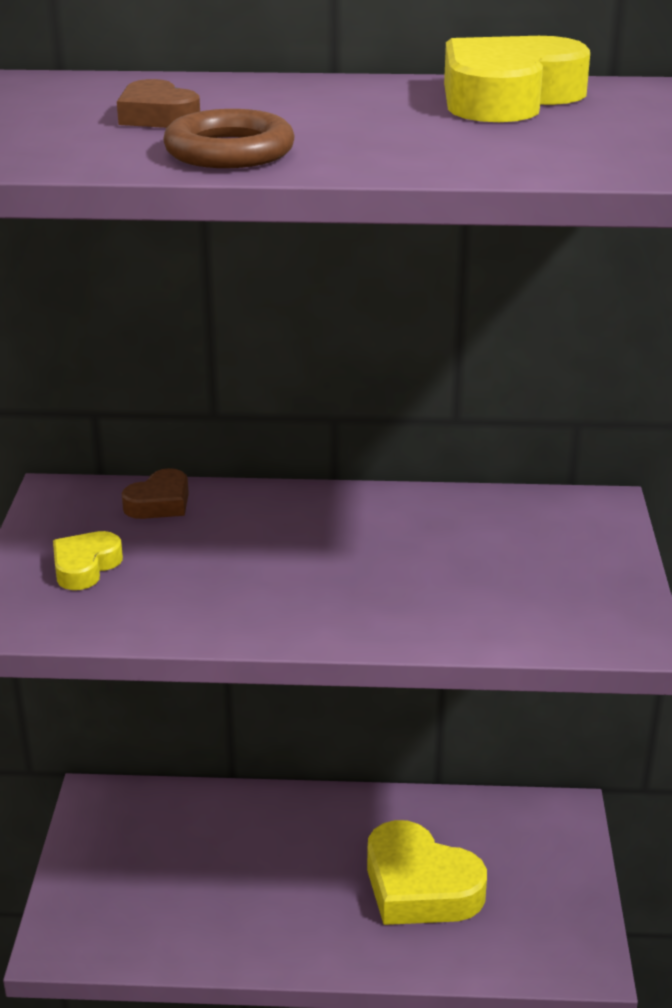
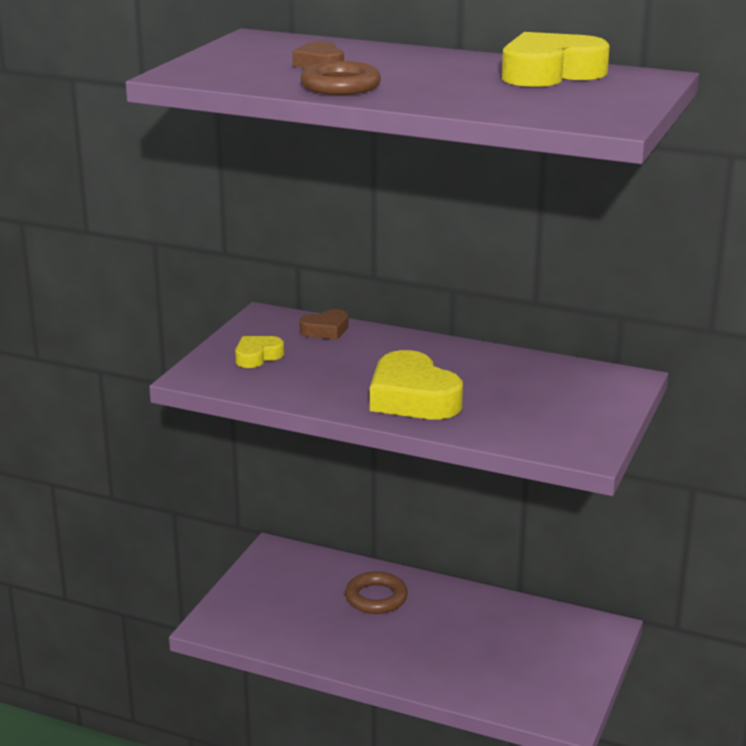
camera: 20 degrees right, 5 degrees down
yellow heart [367,820,487,925] -> yellow heart moved to [370,350,463,420]
none -> brown ring [345,571,408,614]

